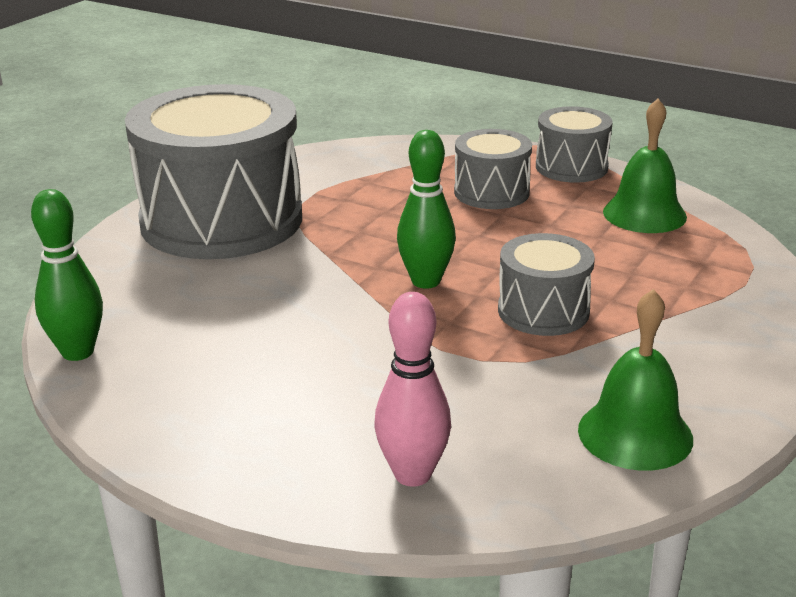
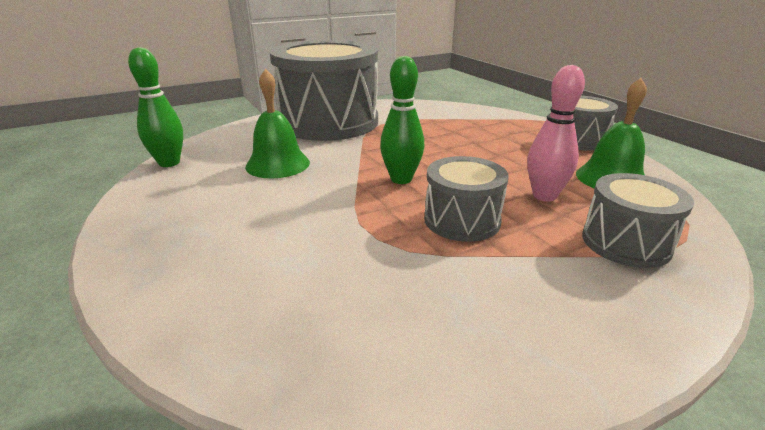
camera: 30 degrees right, 0 degrees up
pink bowling pin [374,292,451,487] -> pink bowling pin moved to [527,65,585,202]
grey drum [454,129,532,209] -> grey drum moved to [582,173,694,268]
green bell [578,289,693,471] -> green bell moved to [245,69,310,178]

